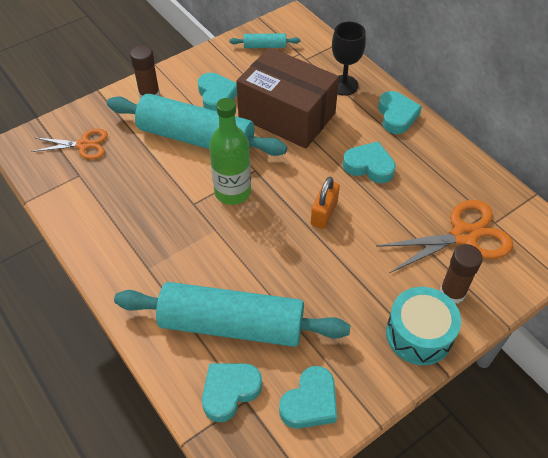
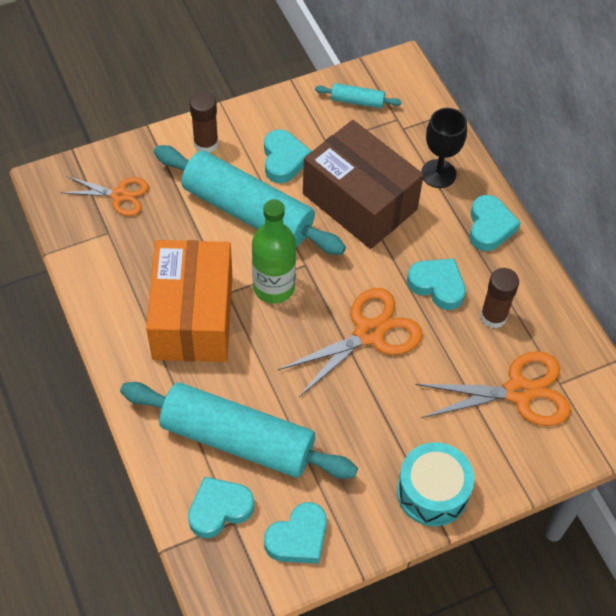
camera: 10 degrees right, 5 degrees up
orange padlock [311,177,340,229] -> orange scissors [278,288,423,397]
brown glue stick [440,244,483,304] -> brown glue stick moved to [480,268,519,328]
none -> orange box [146,240,232,362]

